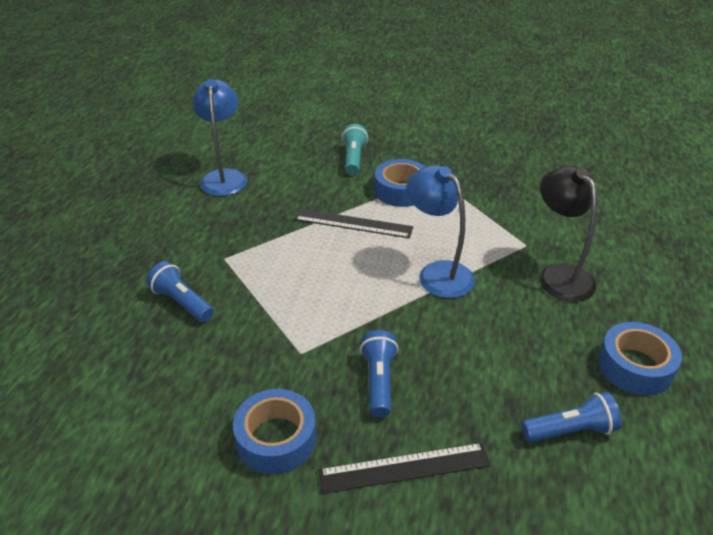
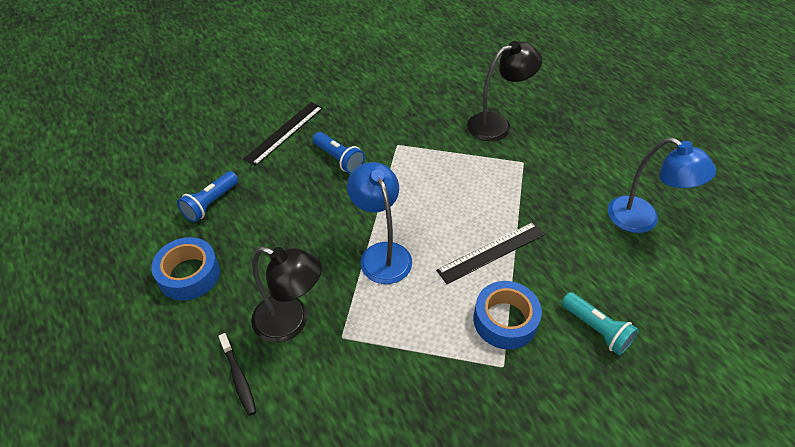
camera: 135 degrees right, 10 degrees up
blue flashlight [146,261,214,322] -> black lamp [467,41,542,141]
blue tape [233,389,316,474] -> none
blue lamp [406,165,475,298] -> blue lamp turned 120 degrees counterclockwise [347,162,412,284]
none -> black toothbrush [218,333,257,416]

